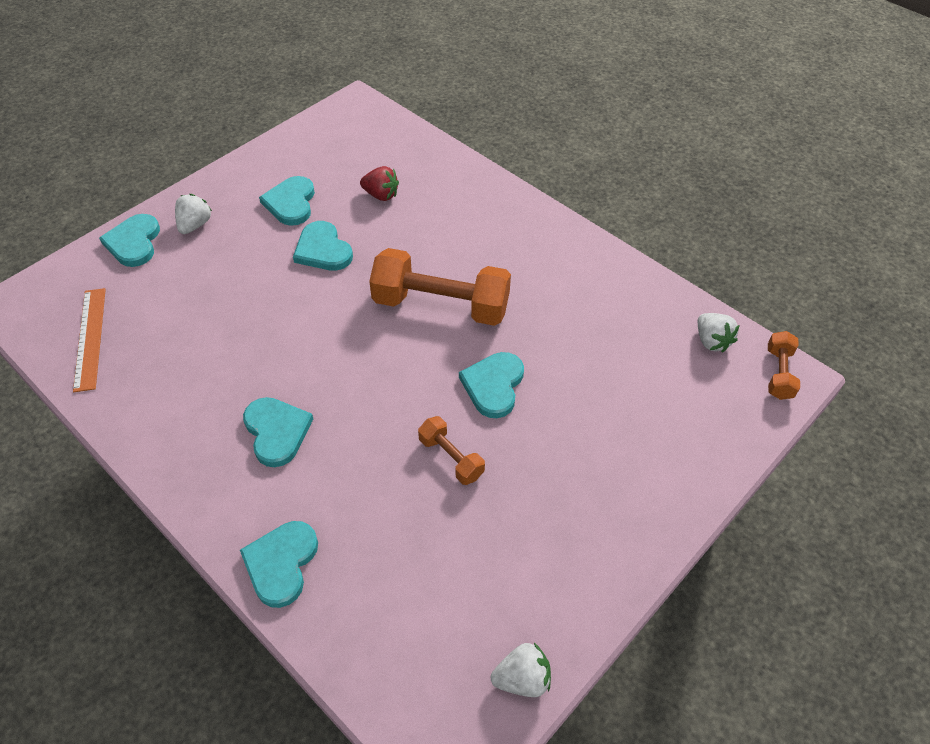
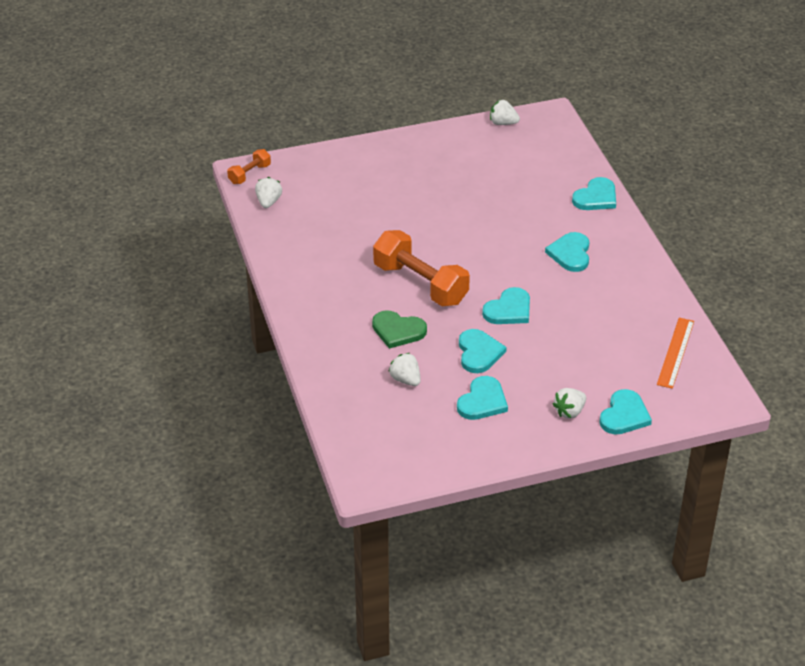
camera: 150 degrees left, 10 degrees down
red strawberry [360,166,399,201] -> white strawberry [388,353,421,386]
orange dumbbell [418,416,485,485] -> none
turquoise heart [459,352,524,418] -> turquoise heart moved to [482,287,530,324]
none -> green heart [372,310,427,349]

